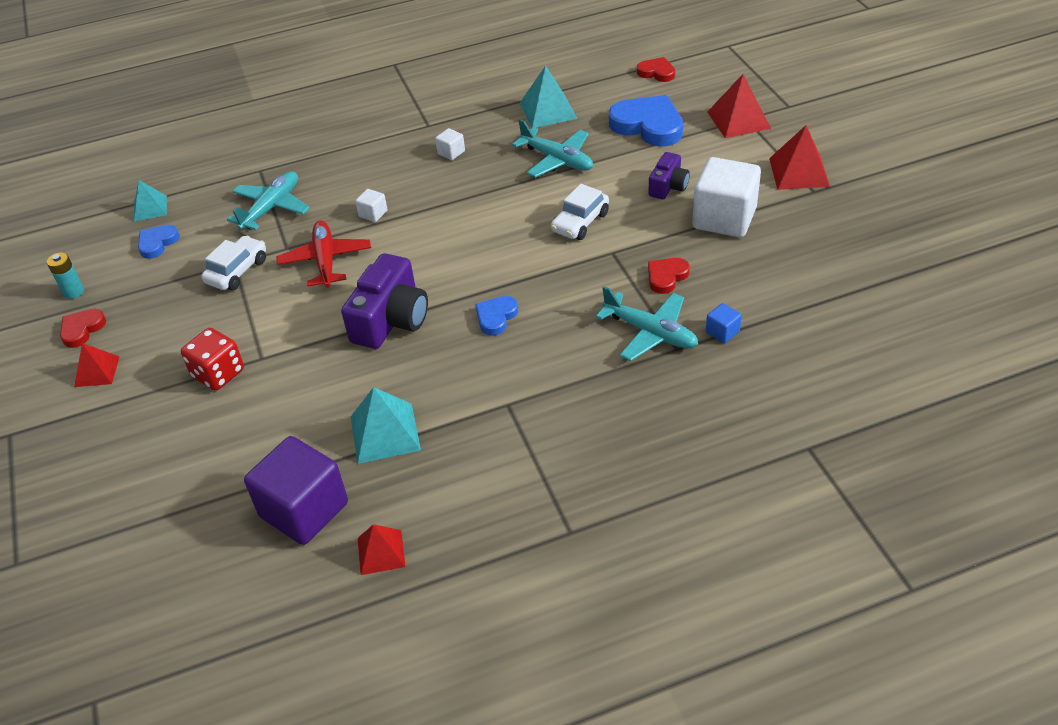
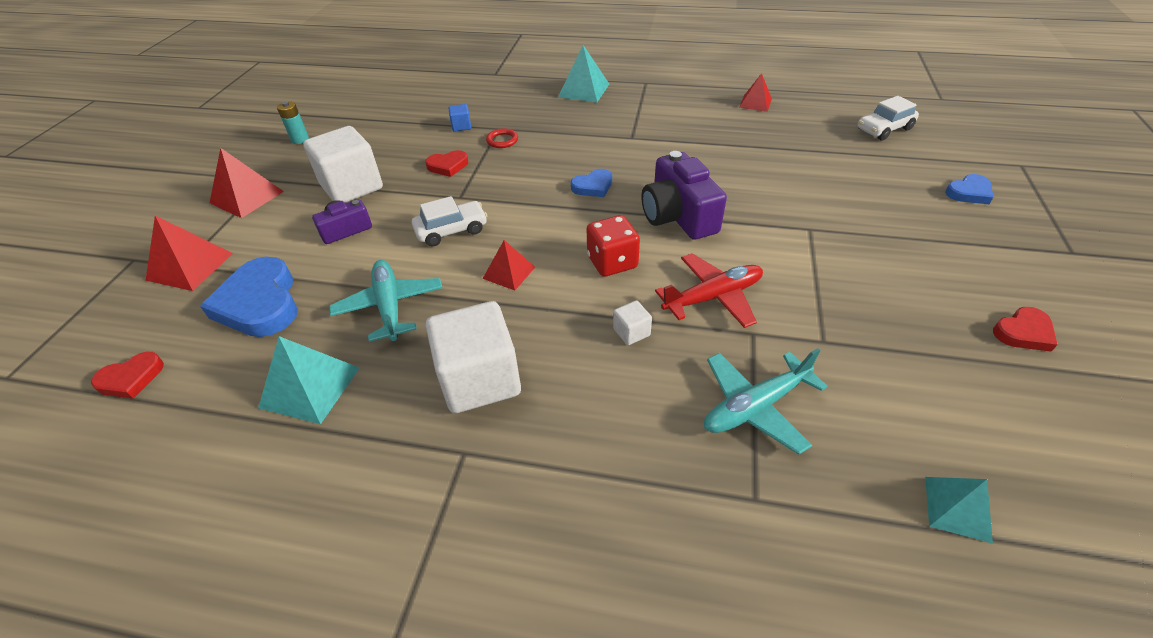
camera: 150 degrees left, 0 degrees up
turquoise battery [47,252,84,299] -> turquoise battery moved to [277,101,309,144]
red pyramid [74,343,120,387] -> red pyramid moved to [483,240,535,291]
blue heart [138,224,180,259] -> blue heart moved to [945,174,993,204]
red dice [181,328,244,391] -> red dice moved to [586,215,640,277]
white car [201,236,266,290] -> white car moved to [858,96,919,141]
purple cube [244,436,348,545] -> none
red plane [276,220,371,288] -> red plane turned 135 degrees counterclockwise [655,253,763,328]
purple camera [341,253,428,349] -> purple camera turned 75 degrees counterclockwise [642,151,727,240]
turquoise pyramid [351,387,421,464] -> turquoise pyramid moved to [558,45,609,102]
white cube [435,128,465,160] -> white cube [426,301,521,413], size x2.36
turquoise plane [596,286,698,361] -> red ring [486,128,518,148]
red heart [637,57,675,82] -> red heart turned 90 degrees counterclockwise [91,352,164,399]

